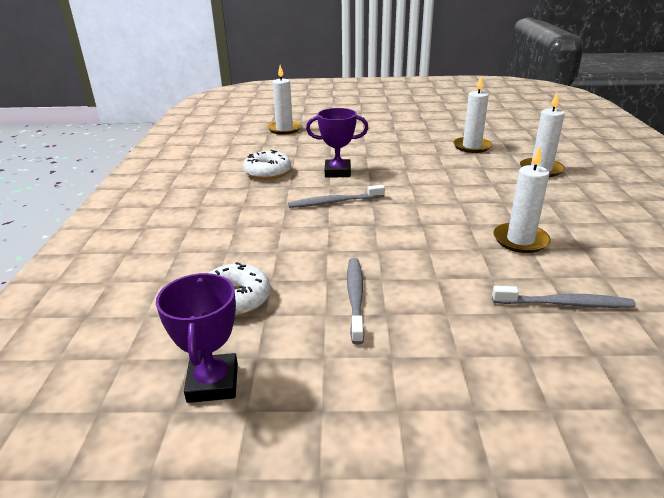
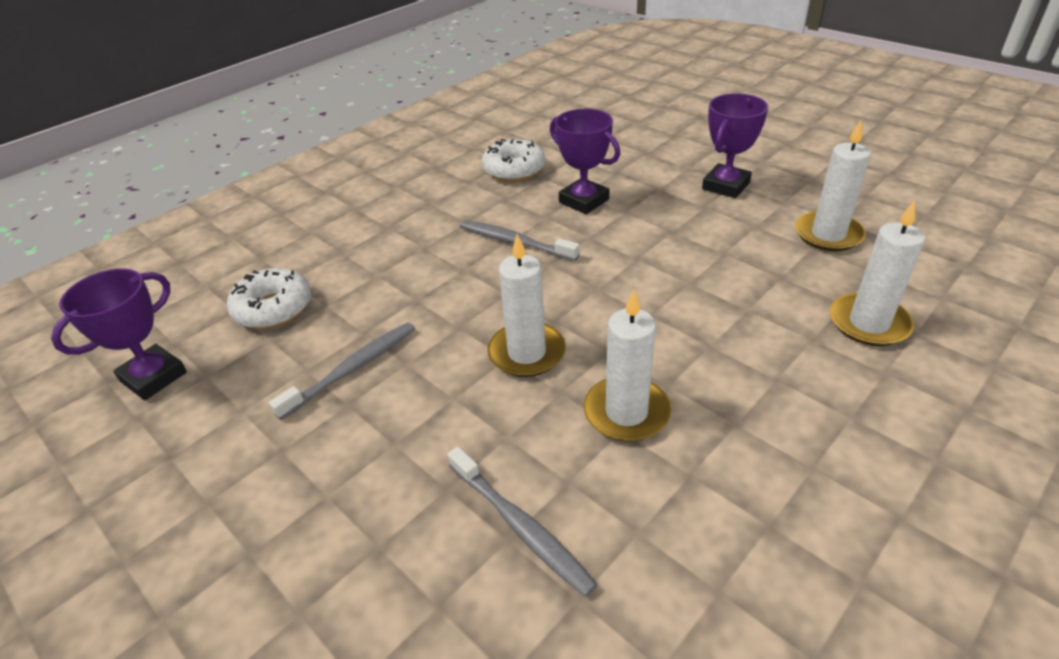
camera: 45 degrees right, 10 degrees up
white candle [267,65,302,135] -> white candle moved to [488,234,566,377]
none -> purple trophy [702,93,768,198]

